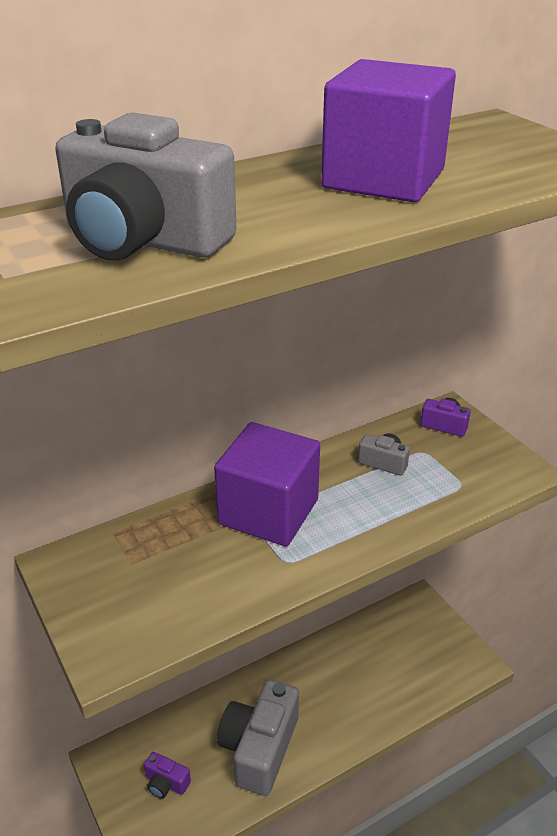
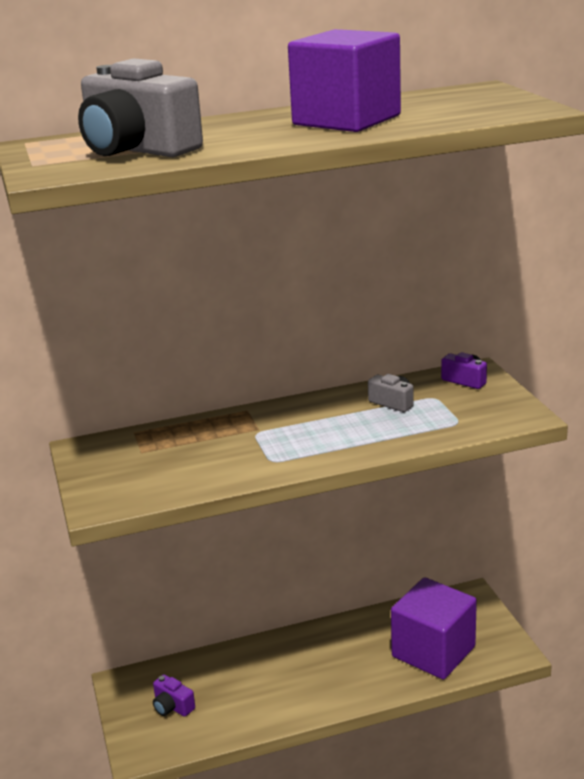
camera: 15 degrees right, 10 degrees down
purple cube [214,422,320,546] -> purple cube moved to [391,577,477,679]
grey camera [217,680,299,796] -> none

